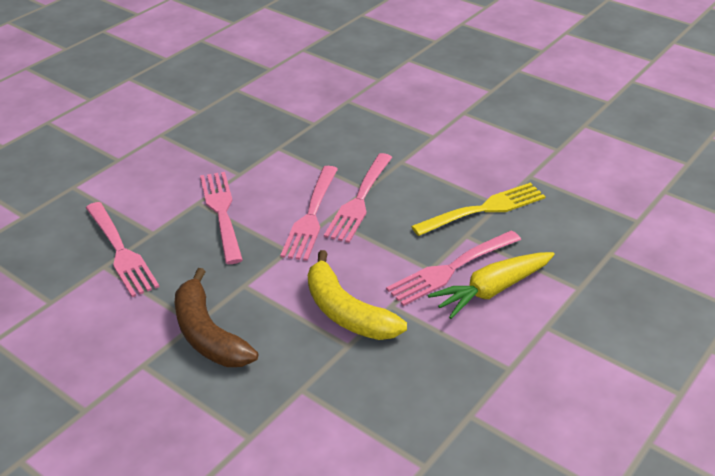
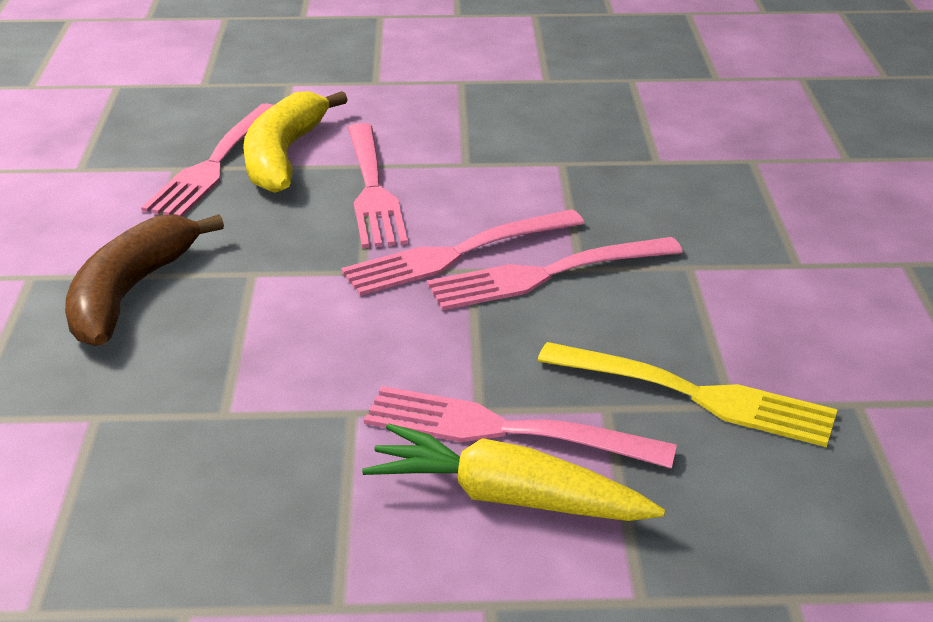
camera: 50 degrees right, 5 degrees down
pink fork [200,172,243,264] -> pink fork turned 135 degrees clockwise [348,123,408,248]
yellow banana [308,250,407,340] -> yellow banana moved to [243,91,348,193]

